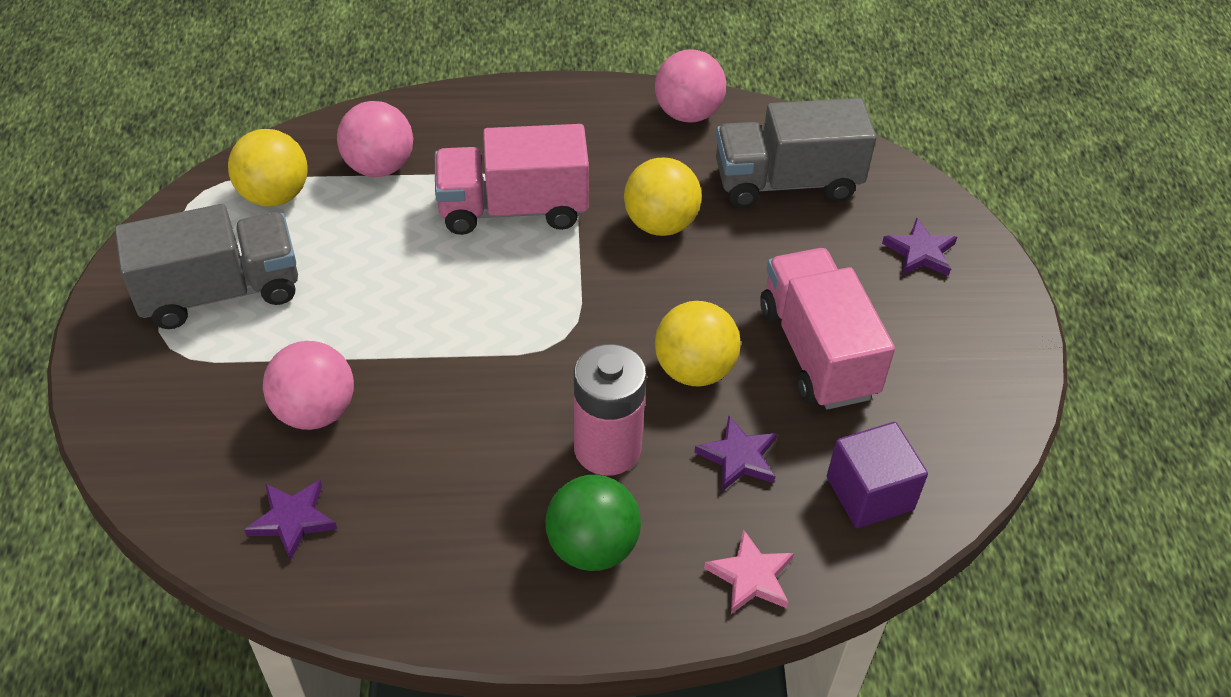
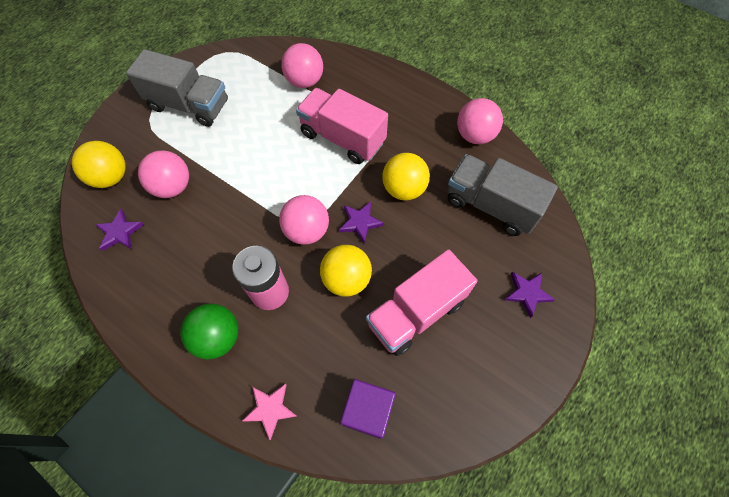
camera: 40 degrees right, 15 degrees up
yellow ball [228,129,308,207] -> yellow ball moved to [72,141,126,188]
purple star [694,415,777,491] -> purple star moved to [339,202,384,243]
pink truck [760,248,895,409] -> pink truck turned 150 degrees counterclockwise [366,249,478,356]
none -> pink ball [279,195,329,245]

